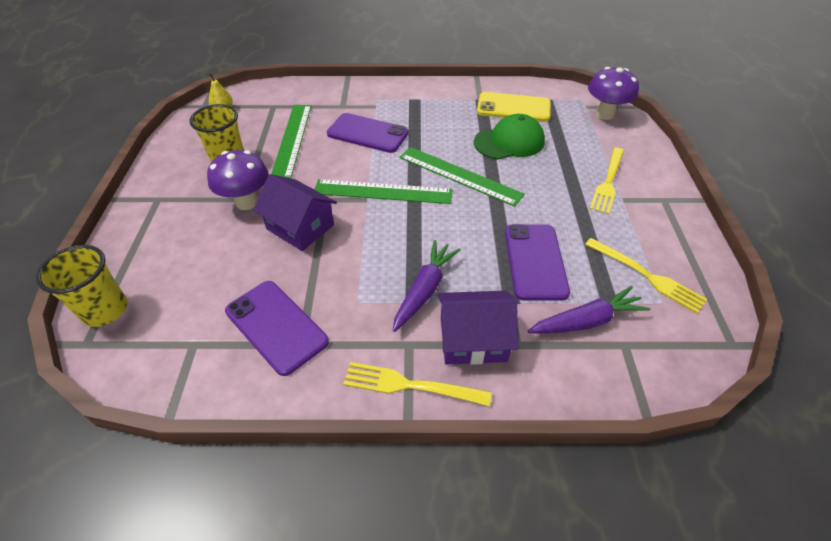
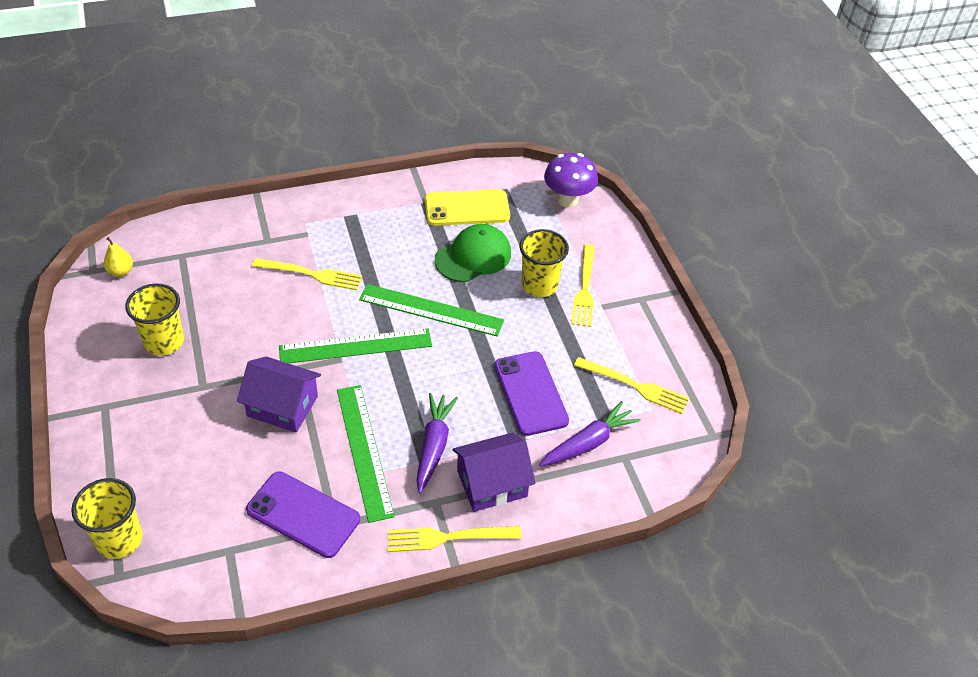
camera: 20 degrees left, 0 degrees up
purple mushroom [207,150,269,210] -> none
green ruler [271,105,311,178] -> green ruler moved to [337,385,395,523]
purple phone [327,113,409,153] -> yellow fork [252,258,362,290]
none -> yellow cup [519,229,569,297]

